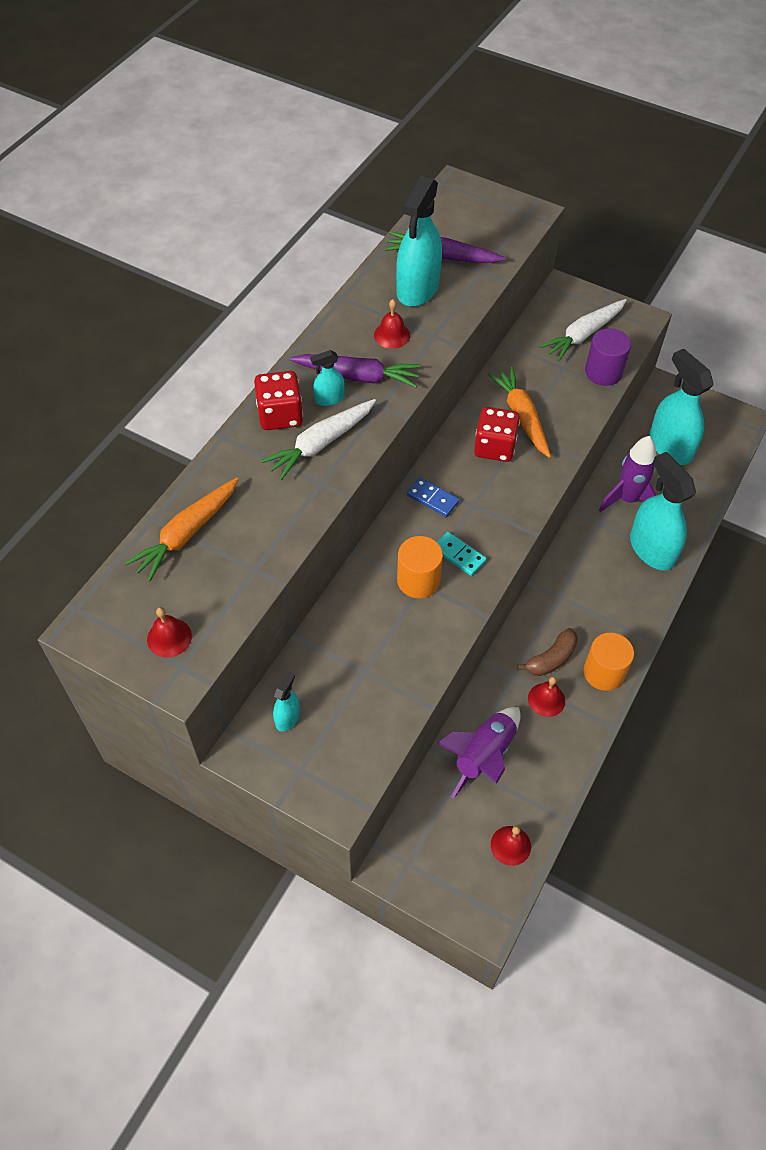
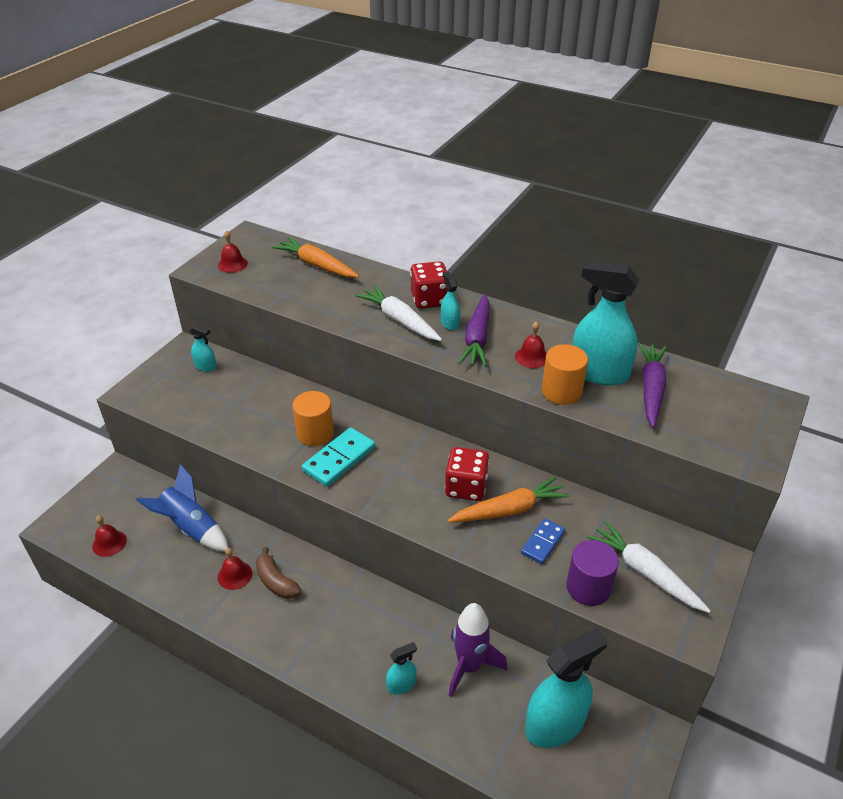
camera: 90 degrees right, 15 degrees down
blue domino [407,477,459,517] -> blue domino moved to [521,518,565,564]
turquoise domino [437,532,487,576] -> turquoise domino [302,427,375,487], size x1.58
purple rocket [437,707,520,799] -> blue rocket [136,464,228,551]
orange cylinder [584,633,634,691] -> orange cylinder moved to [542,344,588,405]
turquoise spray bottle [630,452,696,570] -> turquoise spray bottle [386,642,417,695], size x0.47

